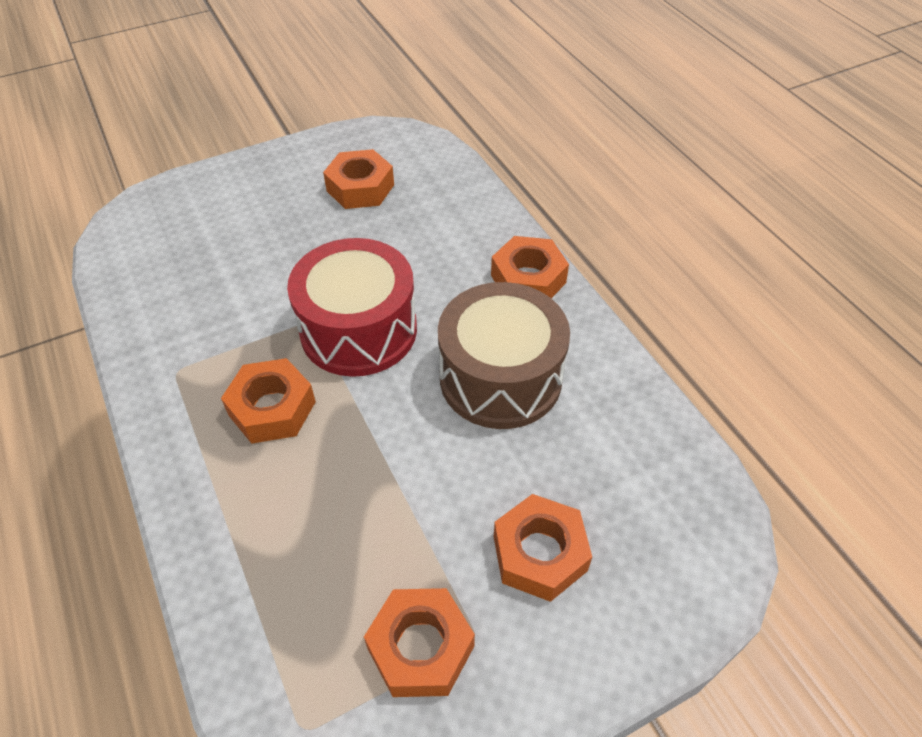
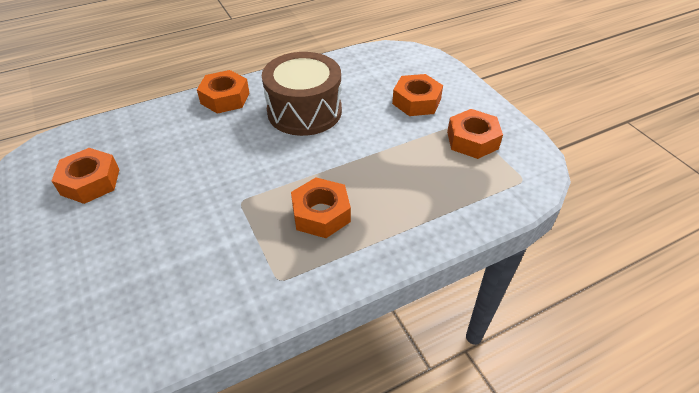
camera: 90 degrees left, 5 degrees down
red drum [287,238,417,377] -> none

